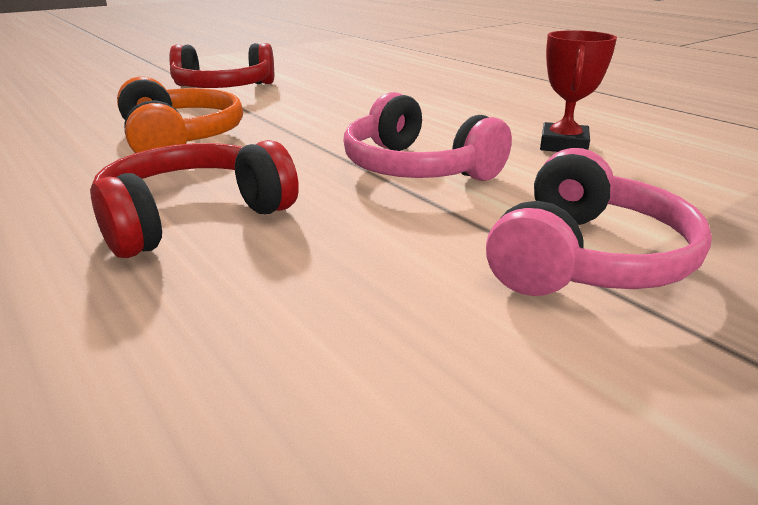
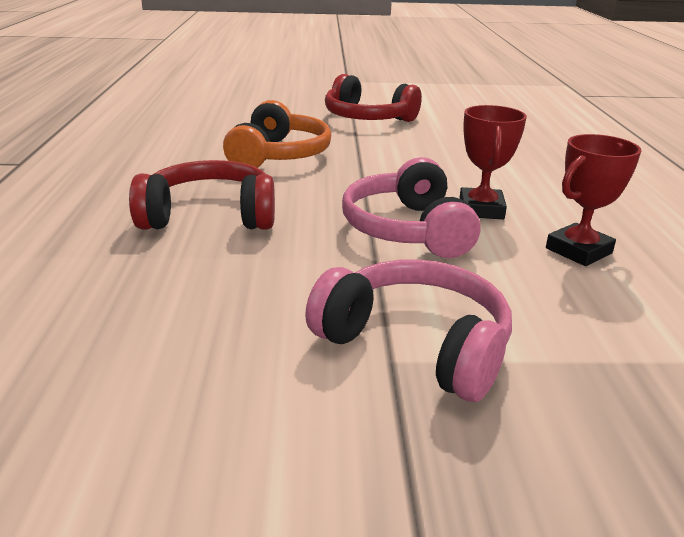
camera: 35 degrees right, 0 degrees up
pink headphones [486,148,712,296] -> pink headphones turned 120 degrees counterclockwise [305,260,512,402]
none -> red trophy [459,105,527,219]

